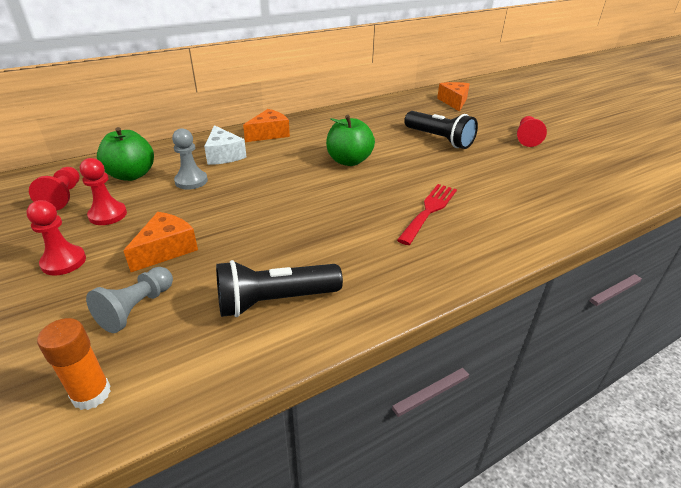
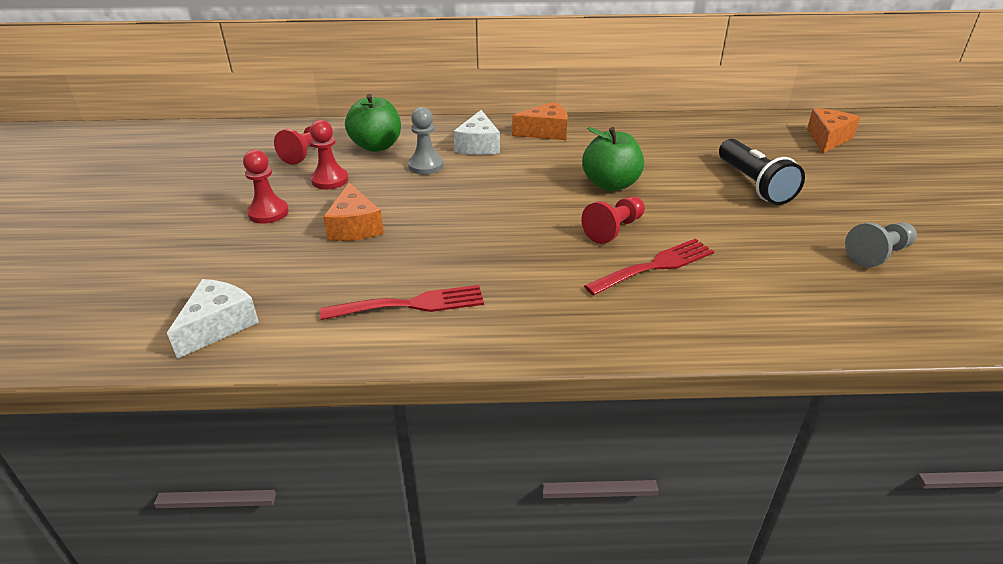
camera: 30 degrees right, 0 degrees up
orange glue stick [37,318,111,410] -> white cheese [167,279,259,359]
grey pawn [86,267,173,333] -> grey pawn moved to [845,223,917,268]
orange cheese [123,212,198,272] -> orange cheese turned 105 degrees clockwise [323,182,384,241]
black flashlight [216,260,343,317] -> red fork [320,285,484,320]
red pawn [517,116,547,147] -> red pawn moved to [581,196,645,244]

